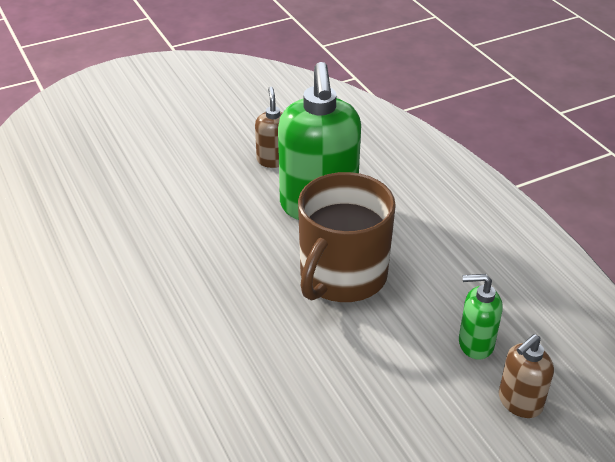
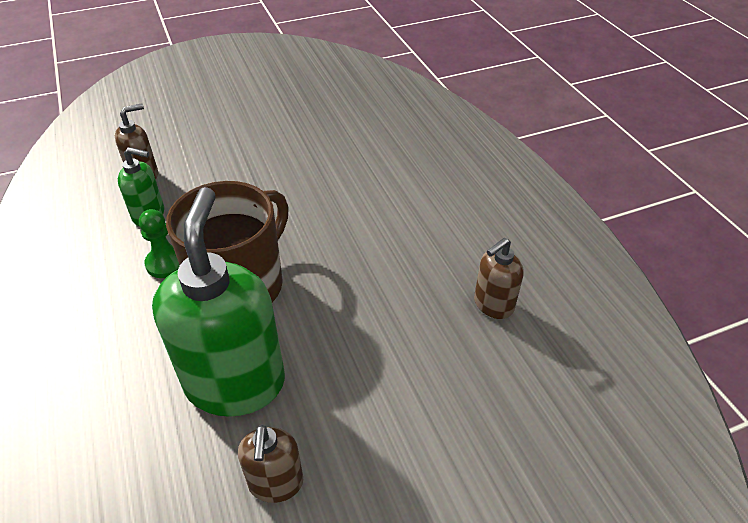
camera: 175 degrees left, 5 degrees up
none -> green pawn [139,209,180,278]
none -> brown soap dispenser [474,238,524,319]

